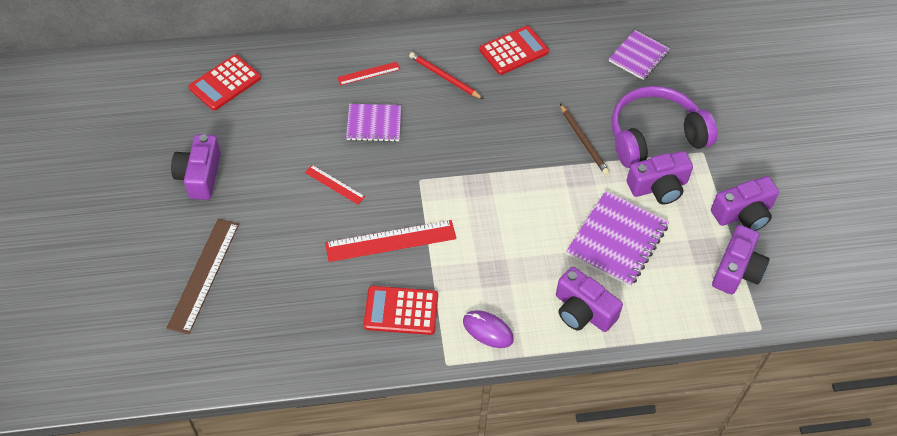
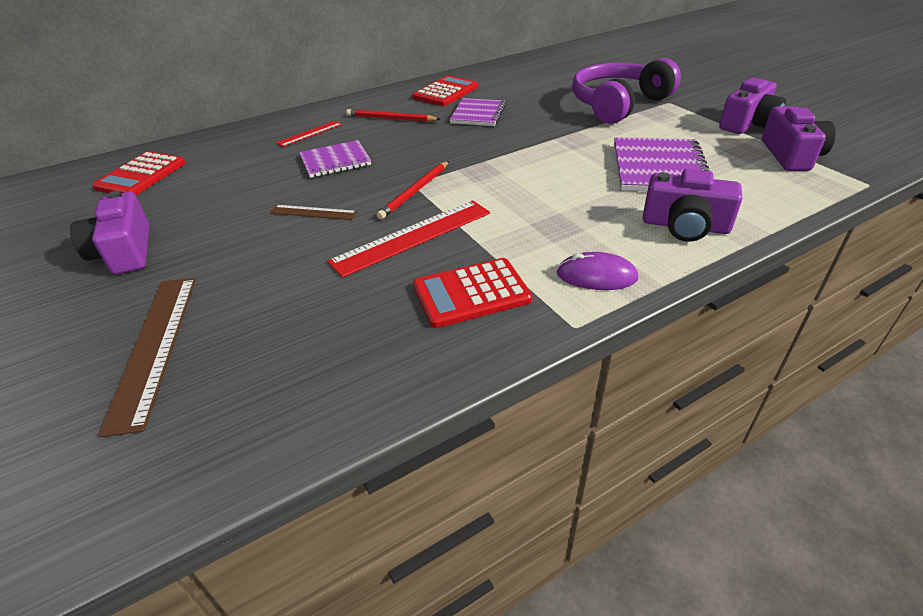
camera: 20 degrees left, 15 degrees down
red ruler [305,165,365,204] -> brown ruler [270,205,357,220]
brown pencil [560,104,609,175] -> none
purple notebook [609,30,670,80] -> purple notebook moved to [450,98,506,126]
purple camera [626,151,693,204] -> none
none -> red pencil [377,161,449,219]

